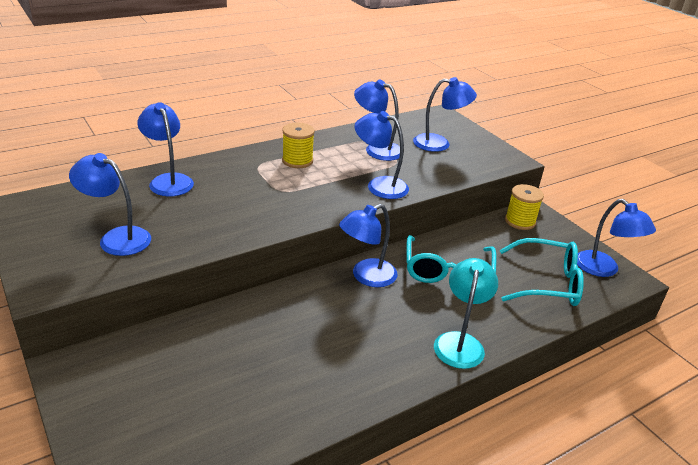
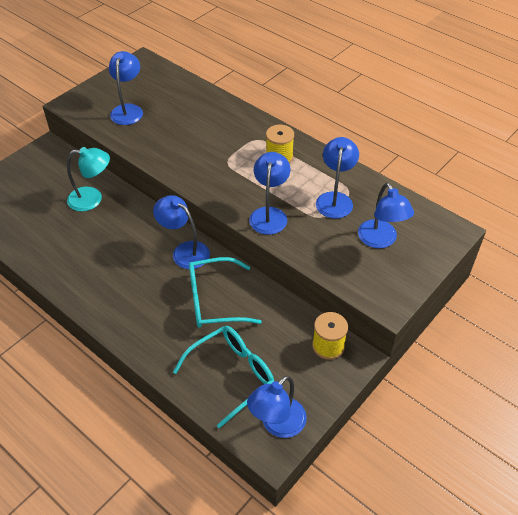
camera: 75 degrees right, 15 degrees up
blue lamp [137,102,194,196] -> none
turquoise lamp [434,258,498,369] -> turquoise lamp moved to [67,147,110,211]
turquoise glasses [500,238,584,306] -> turquoise glasses turned 120 degrees counterclockwise [173,326,274,429]

